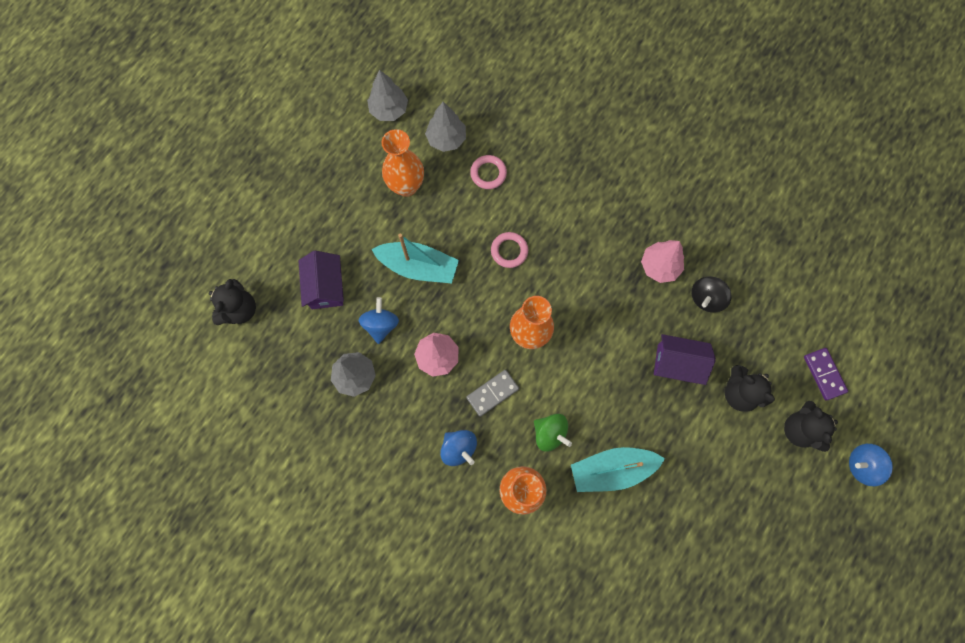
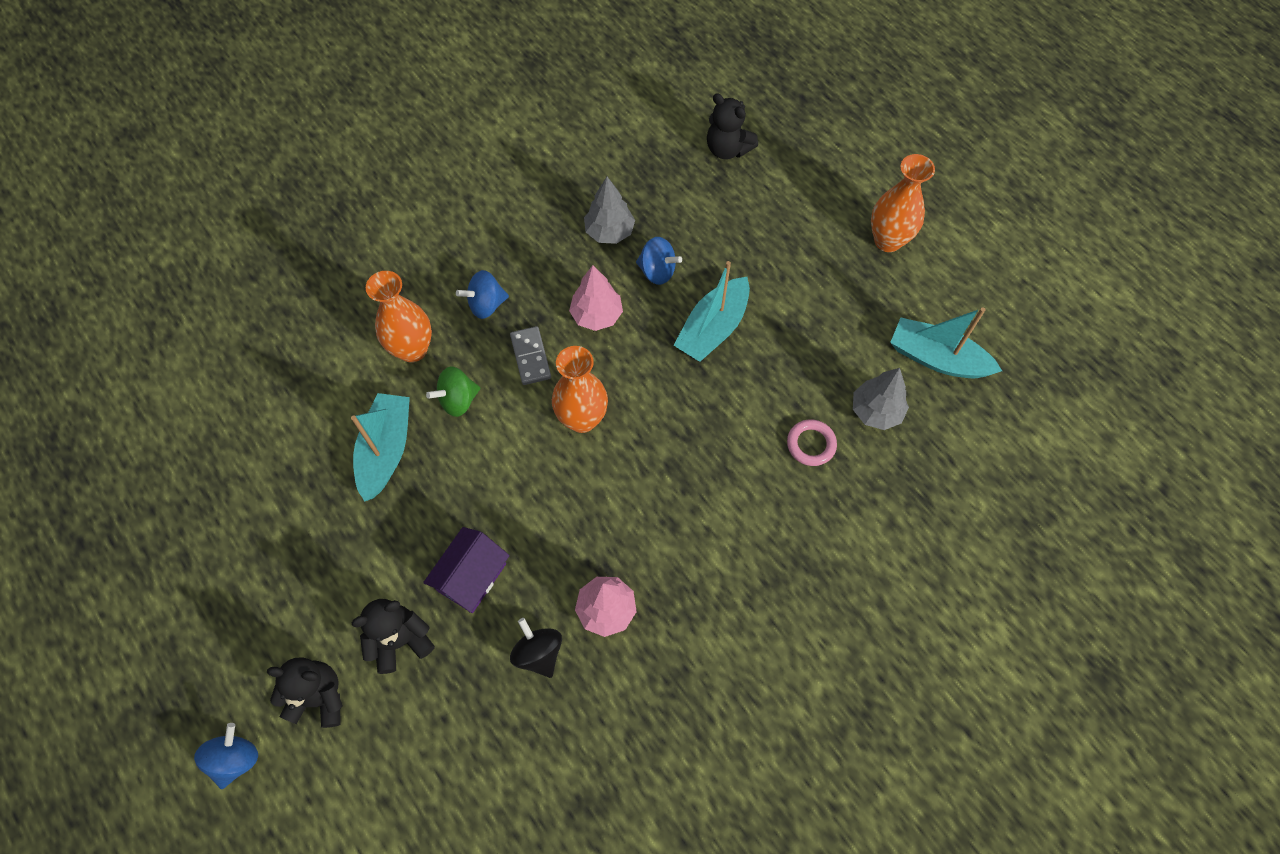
camera: 110 degrees right, 10 degrees down
purple house [298,251,344,309] -> none
grey tree [367,70,408,121] -> turquoise boat [890,307,1002,378]
orange vase [382,129,424,197] -> orange vase moved to [871,154,935,252]
pink ring [491,232,528,268] -> none
purple domino [804,348,848,401] -> none

